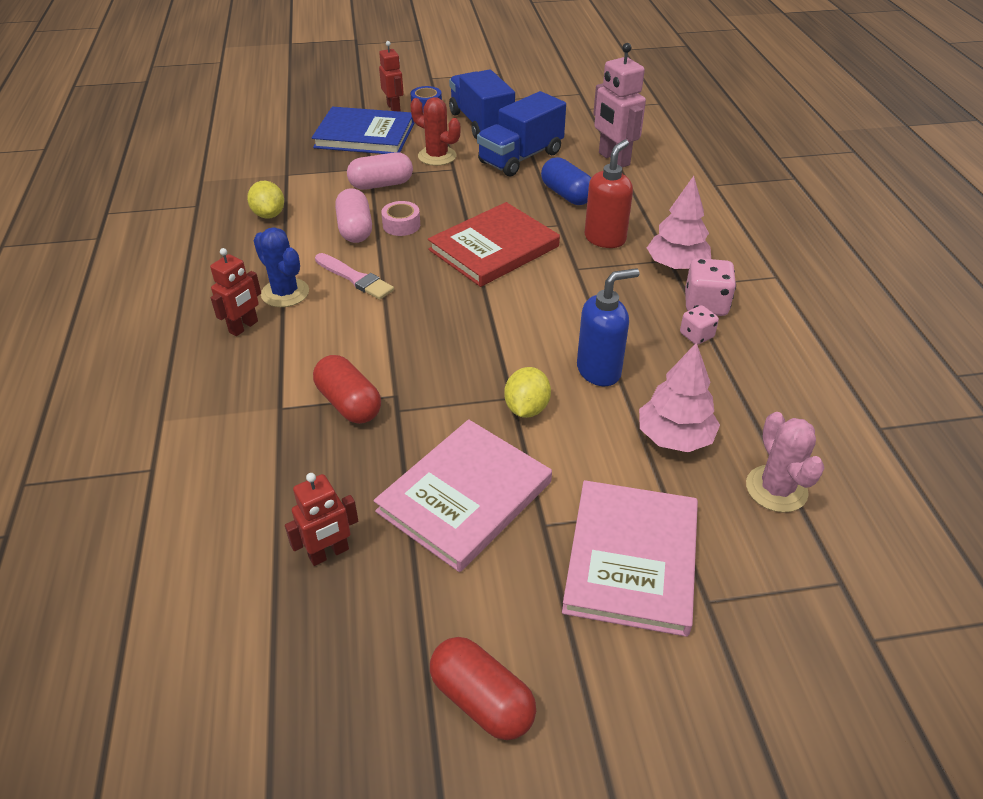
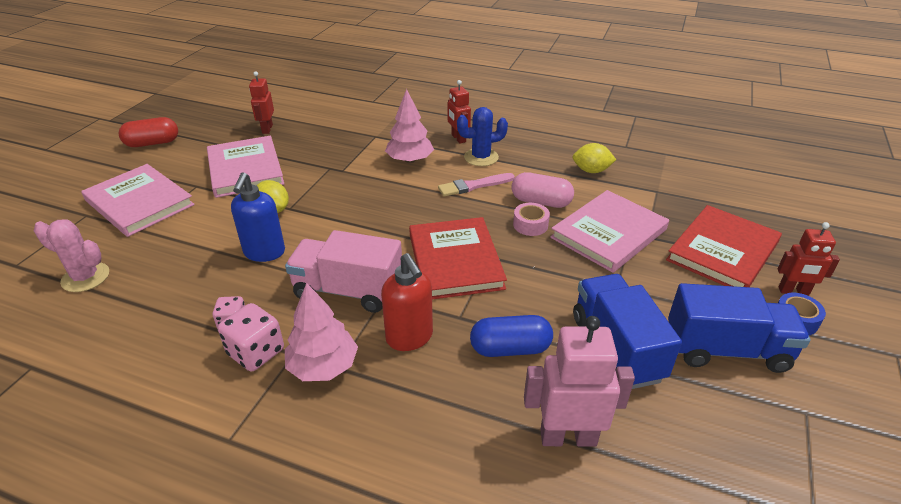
camera: 120 degrees right, 5 degrees down
blue book [312,107,414,154] -> red book [666,205,782,287]
red capsule [313,355,381,424] -> none
pink capsule [347,152,413,190] -> pink book [550,190,669,273]
red cactus [410,97,460,166] -> none
pink tree [639,342,720,452] -> pink tree moved to [385,89,434,163]
none -> pink truck [285,230,402,313]

